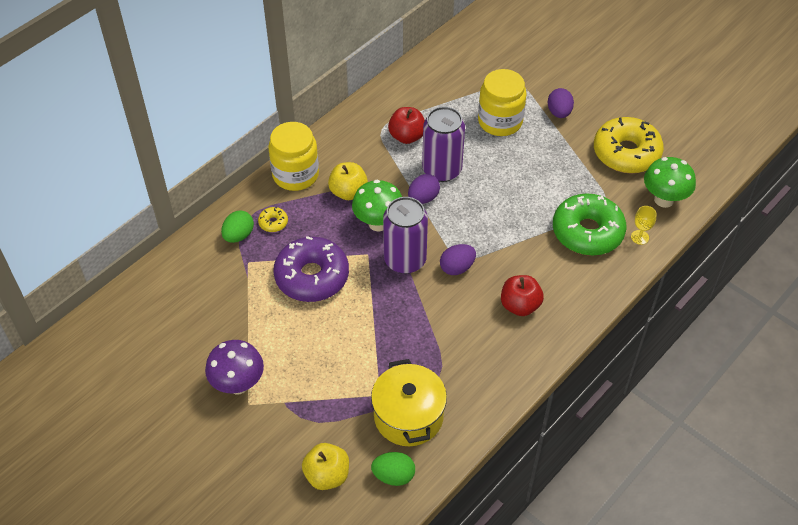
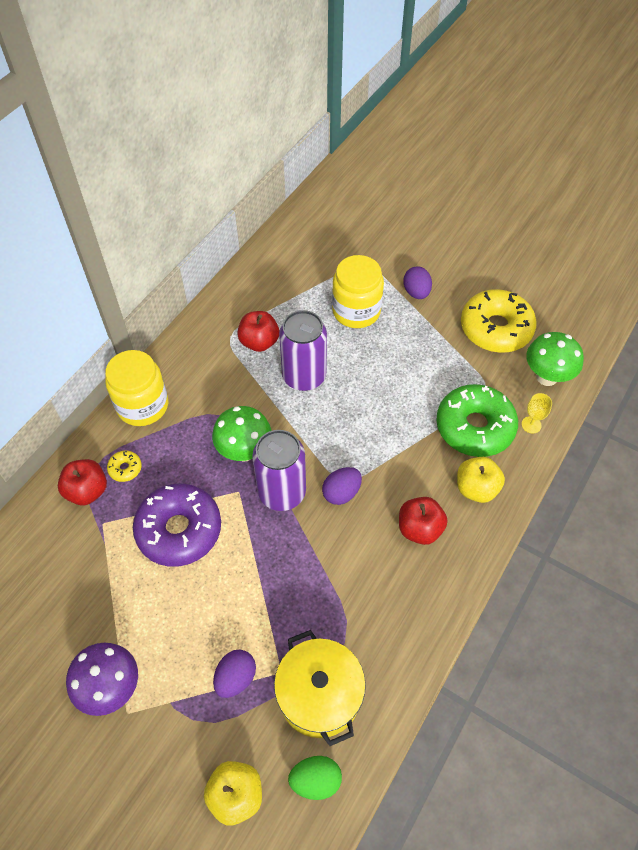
camera: 10 degrees left, 5 degrees up
green egg [221,210,254,243] -> red apple [58,459,107,505]
yellow apple [328,162,368,200] -> yellow apple moved to [457,457,505,503]
purple egg [408,174,440,204] -> purple egg moved to [213,650,256,698]

